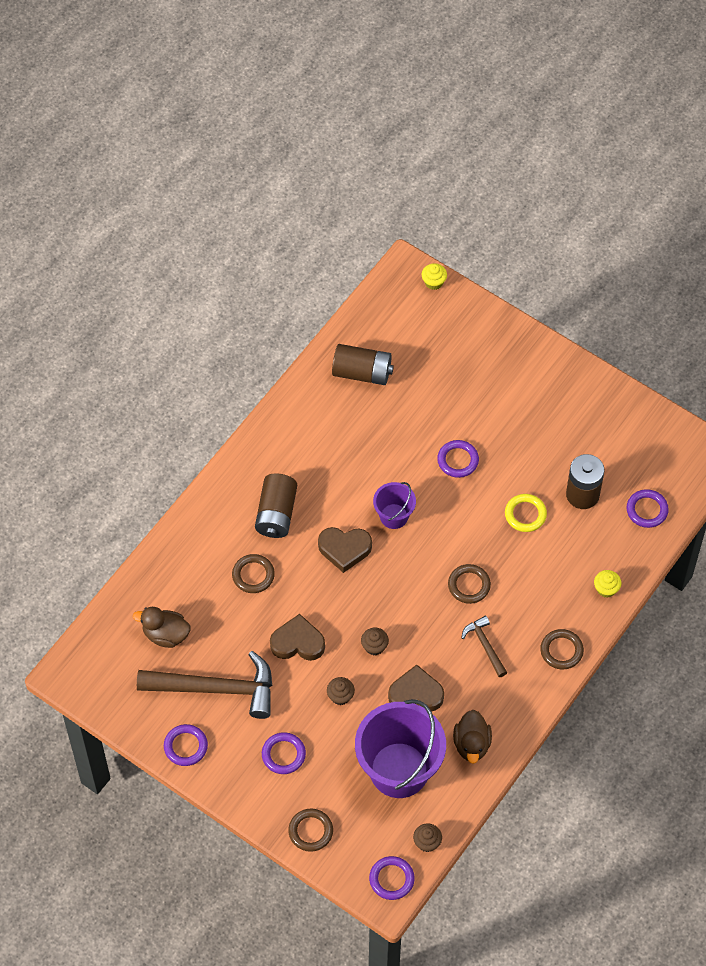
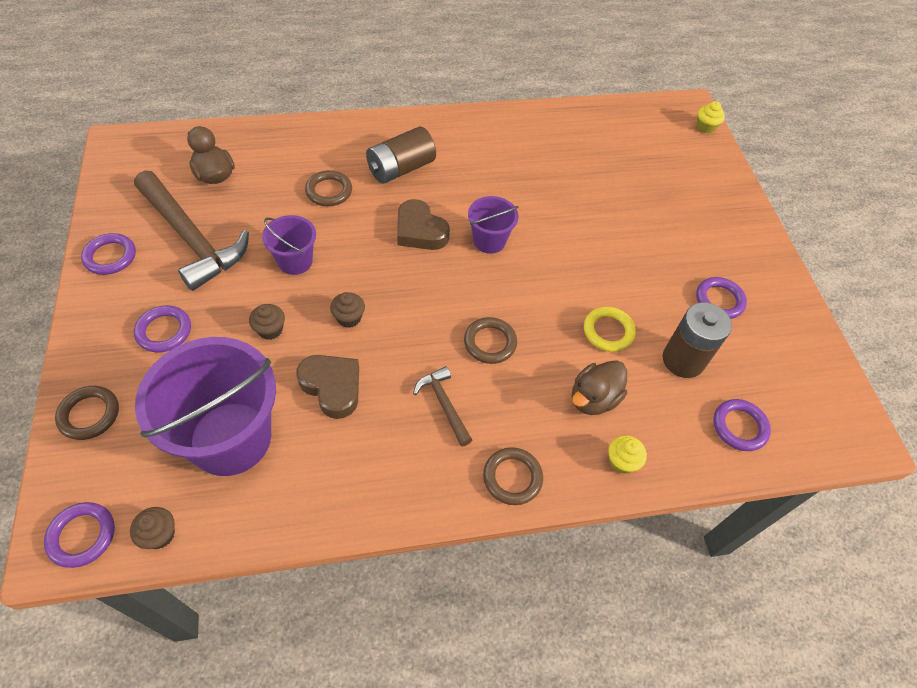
camera: 40 degrees right, 5 degrees down
brown heart [270,614,325,661] -> purple bucket [262,215,316,275]
brown battery [332,344,394,385] -> none
purple ring [437,440,479,478] -> purple ring moved to [696,277,747,319]
brown duck [453,710,492,764] -> brown duck moved to [572,360,627,415]
brown hammer [462,616,507,677] -> brown hammer turned 45 degrees counterclockwise [413,366,472,447]

